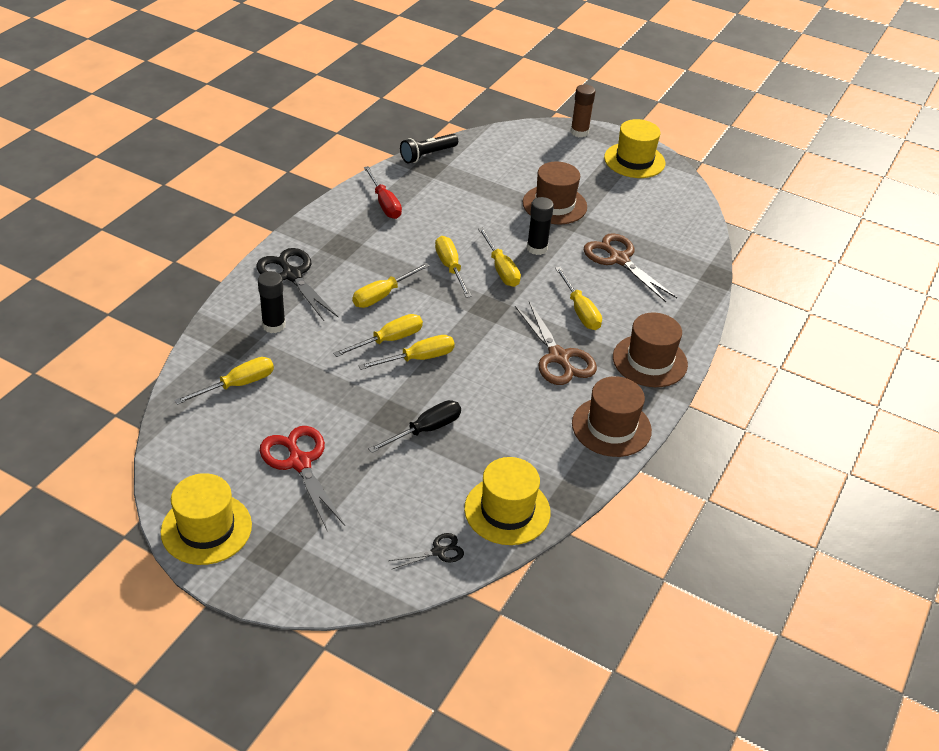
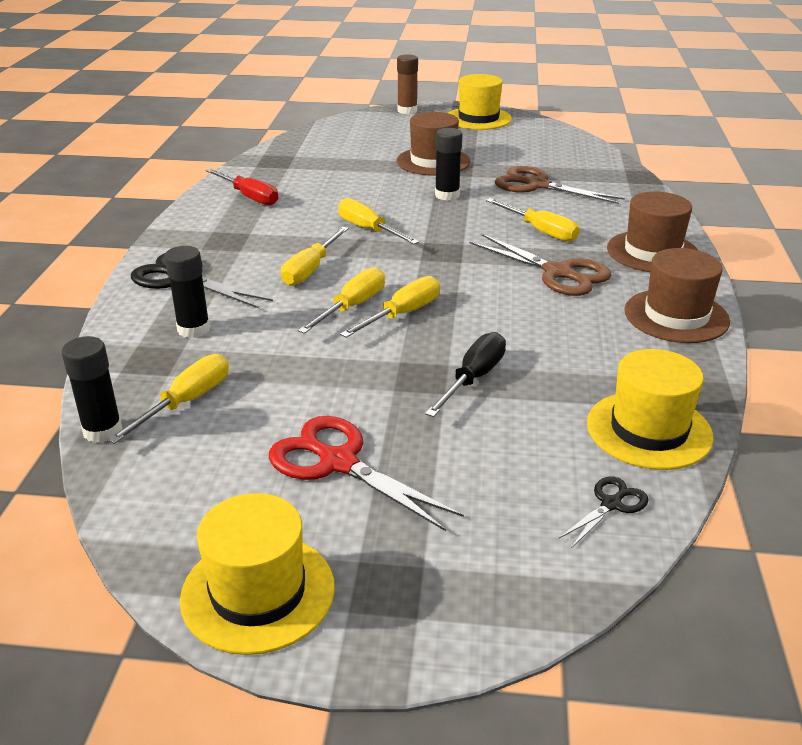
camera: 20 degrees left, 10 degrees down
black flashlight [400,134,458,163] -> none
yellow screwdriver [478,228,521,287] -> none
none -> black glue stick [62,336,123,443]

